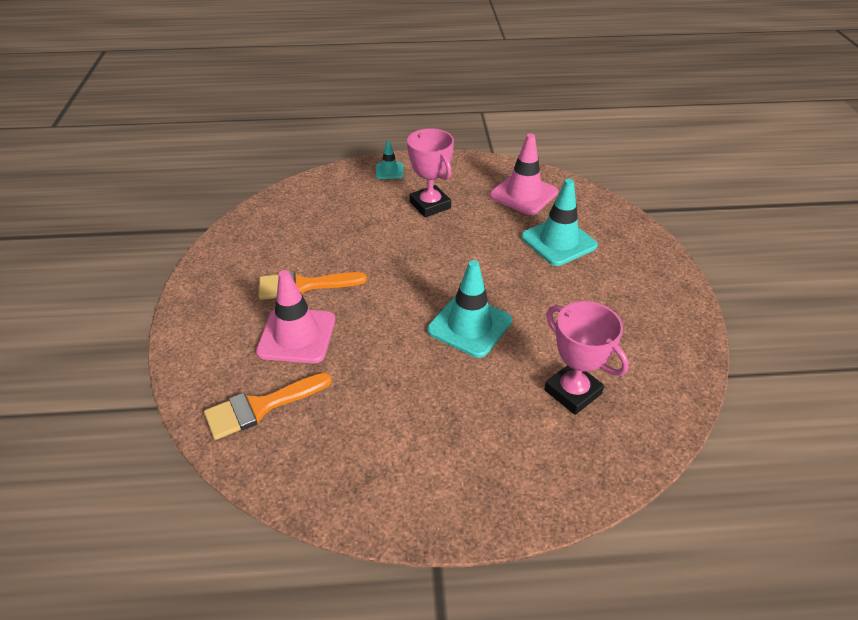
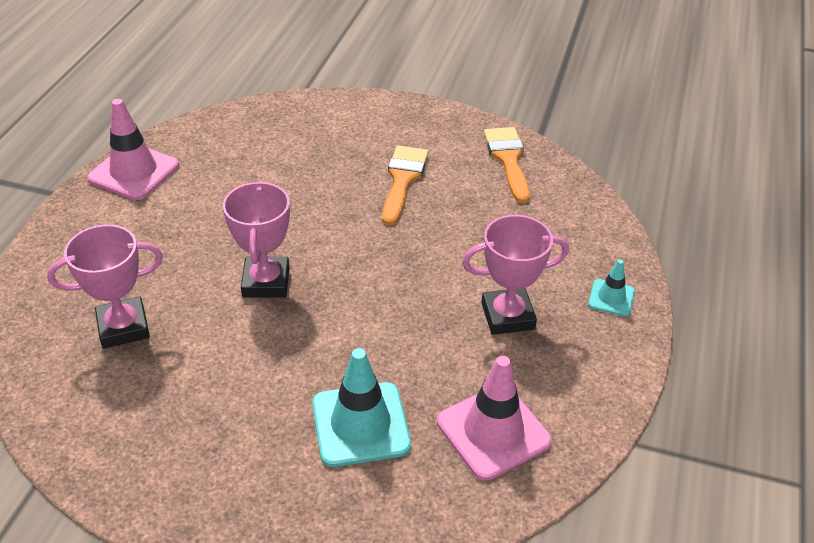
camera: 110 degrees right, 0 degrees up
orange brush [204,373,332,440] -> orange brush moved to [484,127,530,203]
pink traffic cone [256,270,335,363] -> pink traffic cone moved to [87,99,179,200]
turquoise traffic cone [427,260,512,358] -> pink trophy [223,181,290,298]

